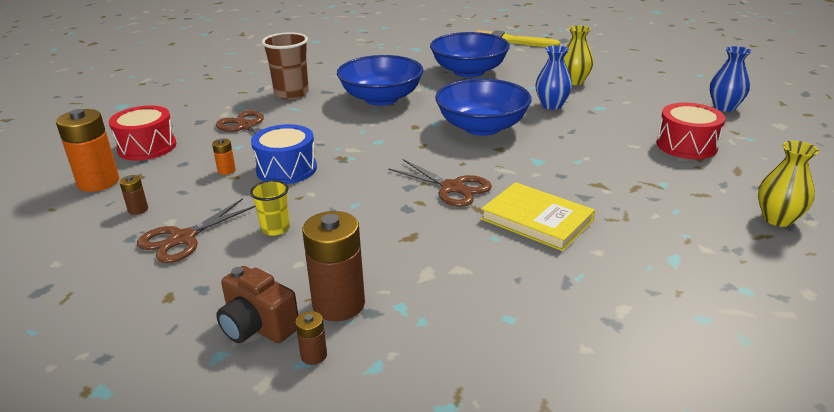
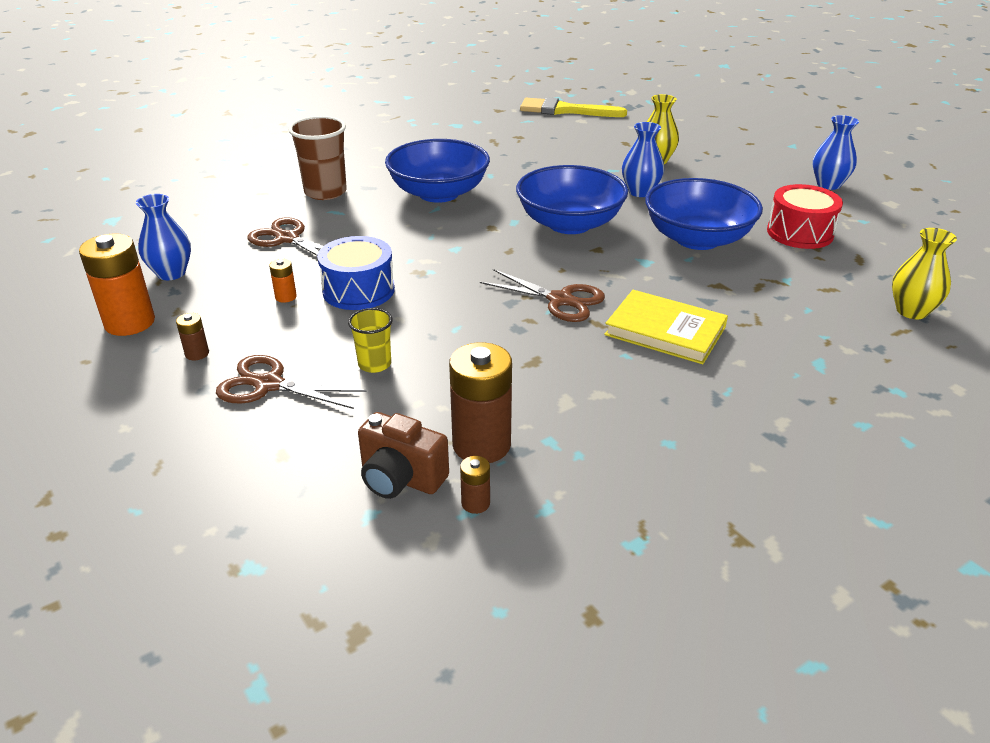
camera: 10 degrees left, 5 degrees up
red drum [109,105,176,161] -> blue vase [136,194,191,280]
brown scissors [137,198,256,263] -> brown scissors turned 75 degrees clockwise [216,355,367,409]
blue bowl [430,32,510,77] -> blue bowl moved to [645,178,763,250]

